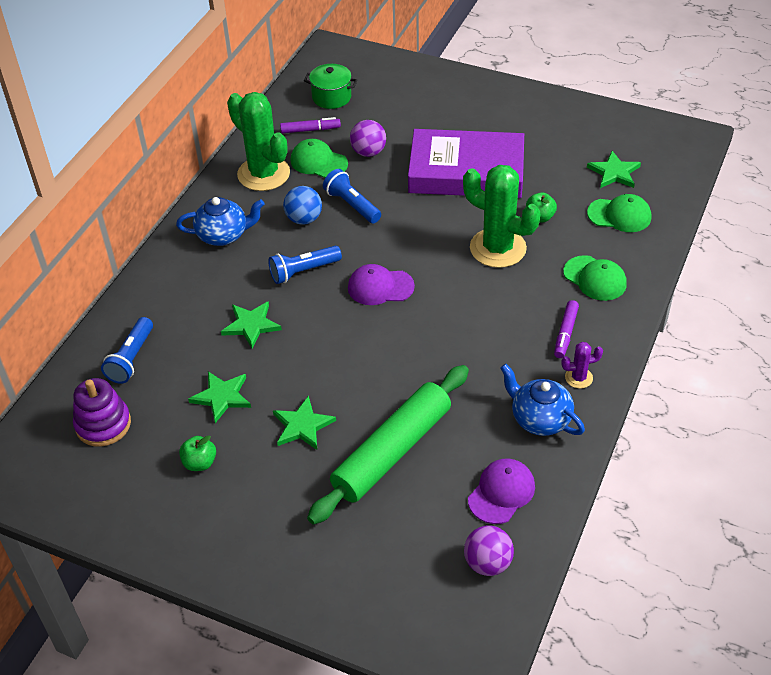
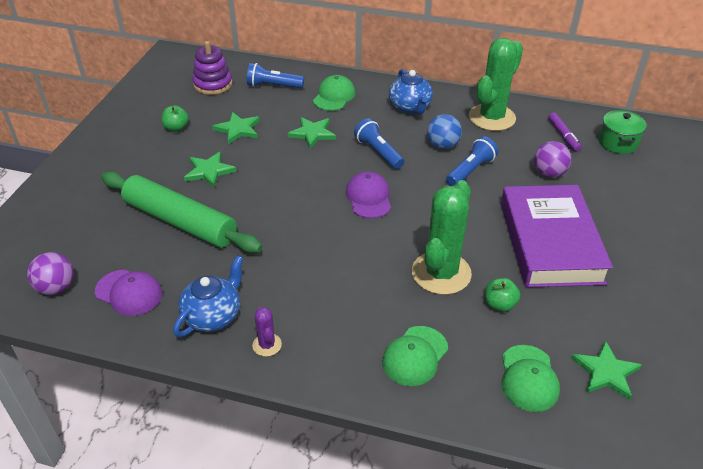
camera: 80 degrees right, 5 degrees down
green cap [290,139,348,178] -> green cap moved to [313,75,355,111]
purple marker [554,300,579,358] -> none

